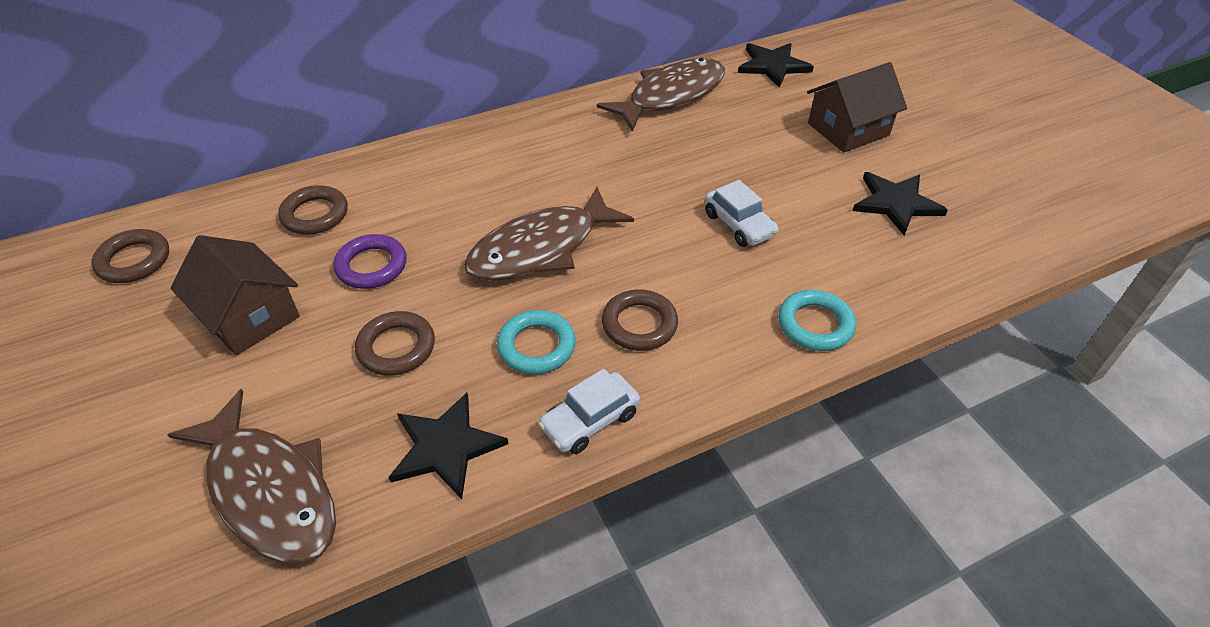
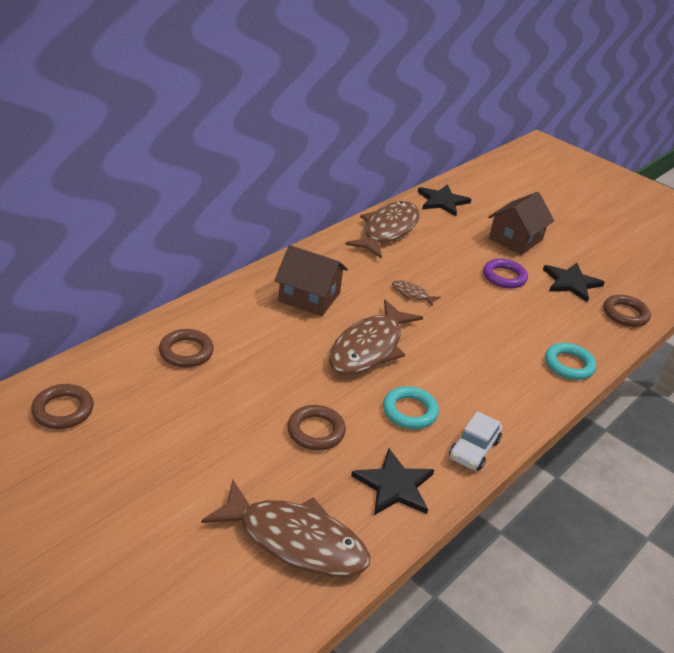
camera: 25 degrees left, 10 degrees down
brown house [170,235,300,355] -> brown house moved to [274,245,348,316]
purple ring [333,234,406,289] -> purple ring moved to [483,259,528,289]
brown ring [602,289,678,351] -> brown ring moved to [603,295,651,327]
white car [705,180,778,247] -> none
none -> brown fish [392,280,441,306]

